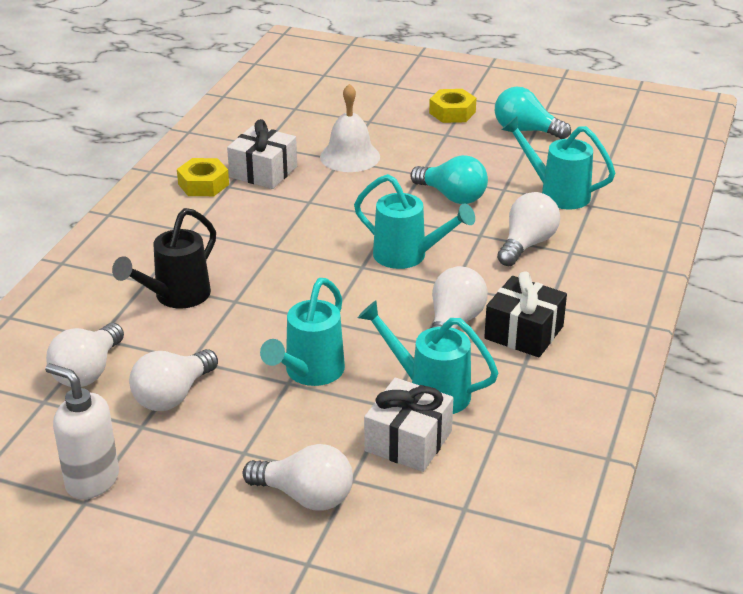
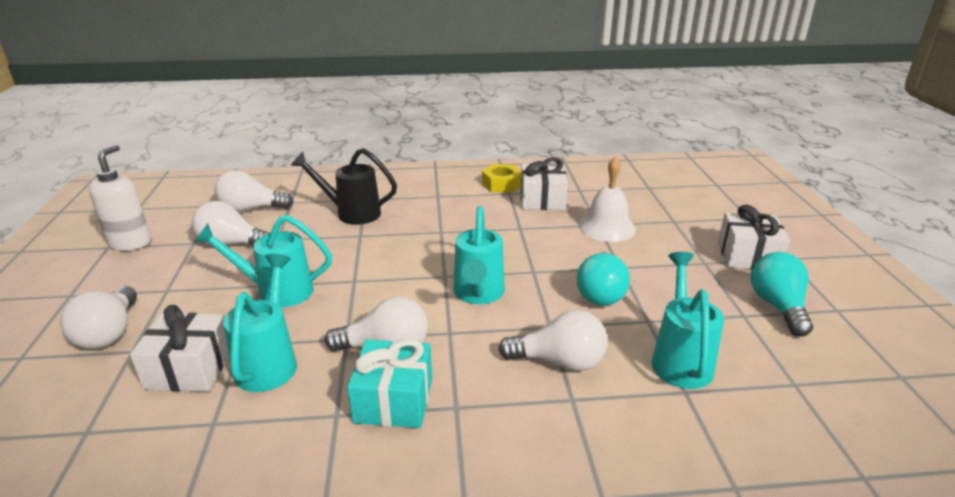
camera: 65 degrees right, 5 degrees down
yellow nut [429,89,476,123] -> white gift [718,204,790,269]
black gift [484,271,567,357] -> turquoise gift [347,339,432,428]

